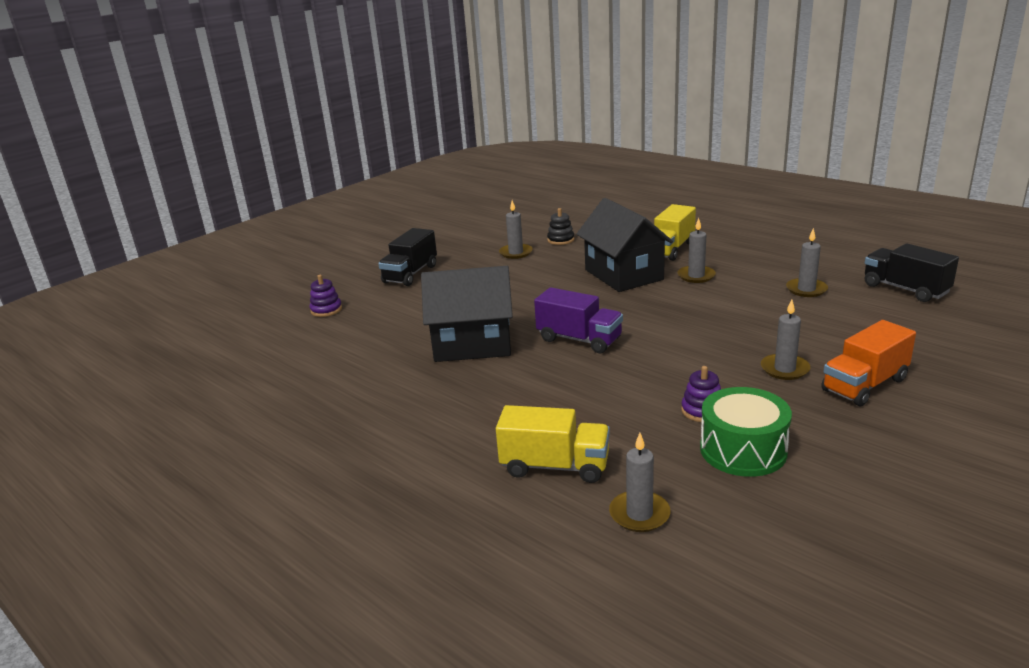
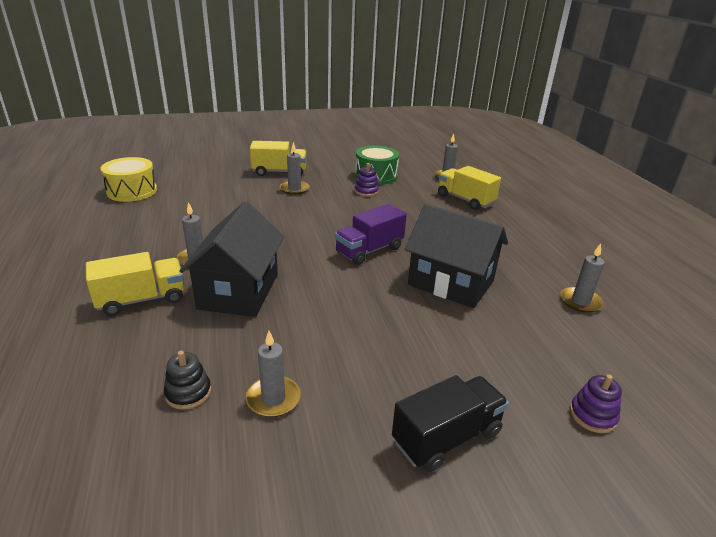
camera: 150 degrees left, 5 degrees up
purple truck [534,287,623,353] -> purple truck turned 105 degrees counterclockwise [335,204,407,265]
grey candle [786,228,828,297] -> grey candle moved to [560,243,605,313]
orange truck [821,320,916,406] -> yellow truck [250,141,306,176]
black truck [865,243,959,302] -> yellow drum [100,157,157,202]

